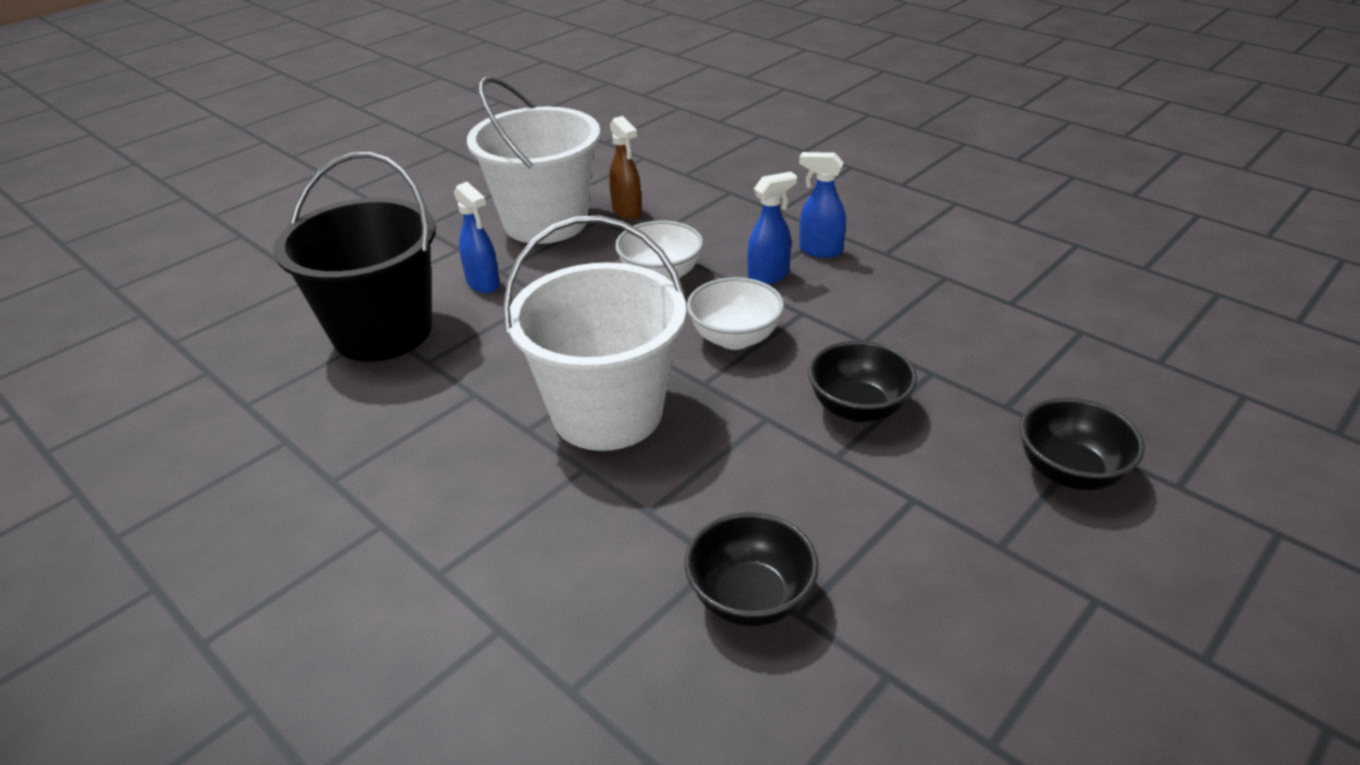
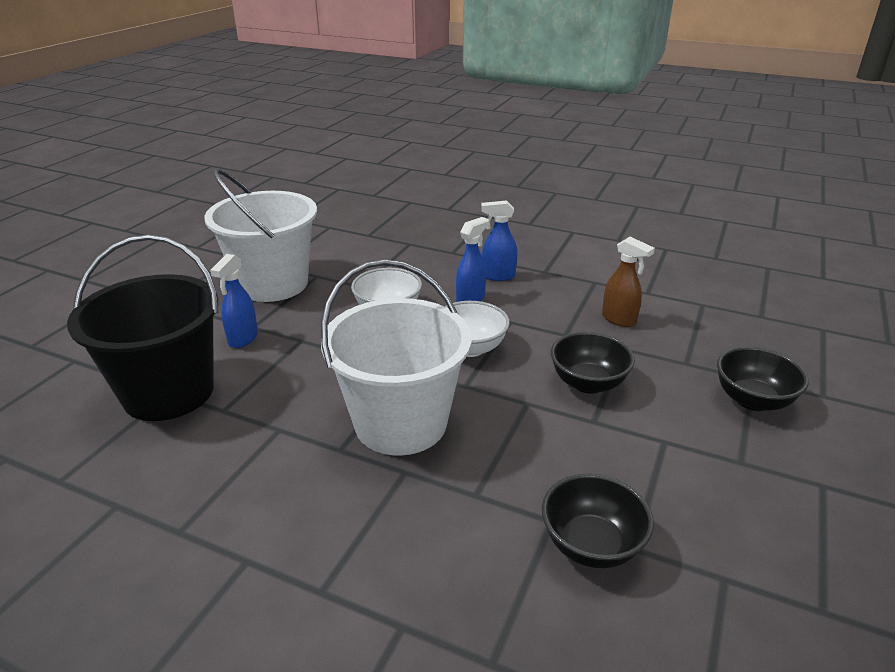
camera: 20 degrees left, 5 degrees down
blue spray bottle [454,182,500,293] -> blue spray bottle turned 75 degrees clockwise [210,254,258,348]
brown spray bottle [609,116,642,219] -> brown spray bottle moved to [602,237,655,327]

